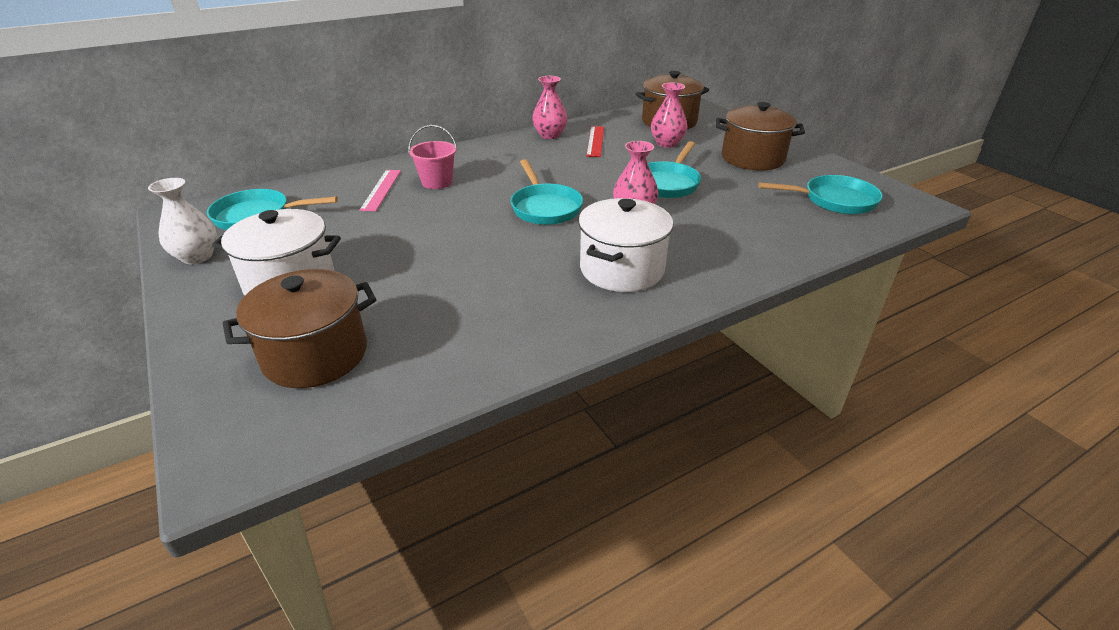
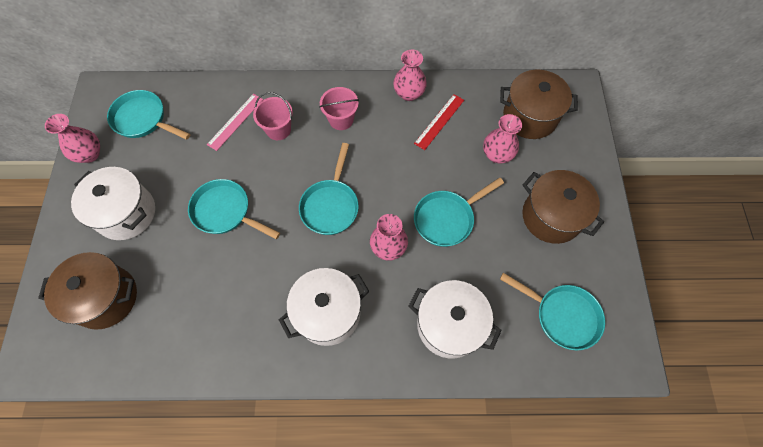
camera: 30 degrees right, 30 degrees up
white vase [148,178,217,264] -> pink vase [45,114,100,163]
none -> turquoise pan [188,179,280,239]
none -> pink bucket [319,87,359,130]
none -> white pot [409,280,502,358]

